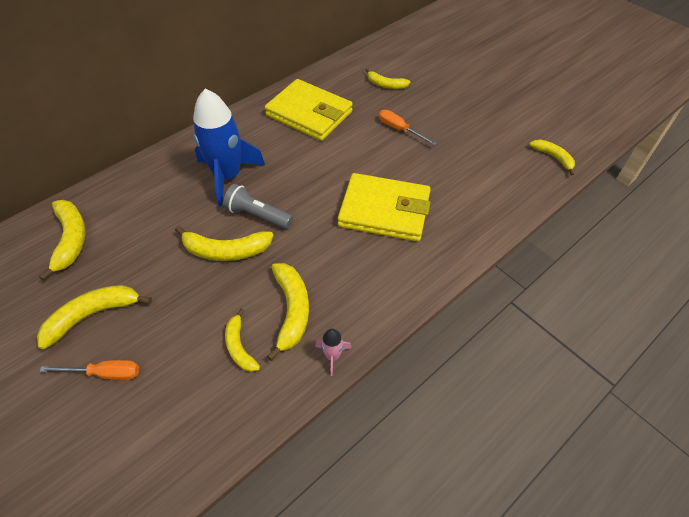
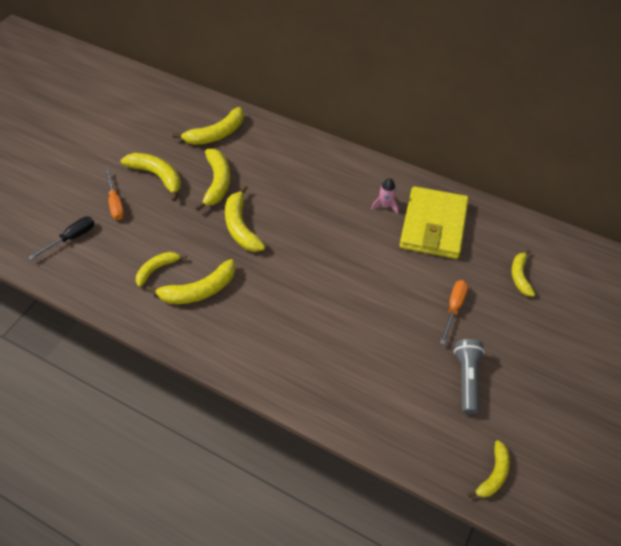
camera: 70 degrees right, 0 degrees up
blue rocket [193,89,265,206] -> none
grey flashlight [223,184,293,229] -> grey flashlight moved to [454,339,485,414]
pink rocket [315,329,352,376] -> pink rocket moved to [371,178,398,214]
yellow wallet [338,173,431,242] -> none
none -> black screwdriver [28,217,95,260]
none -> yellow banana [195,149,230,211]

